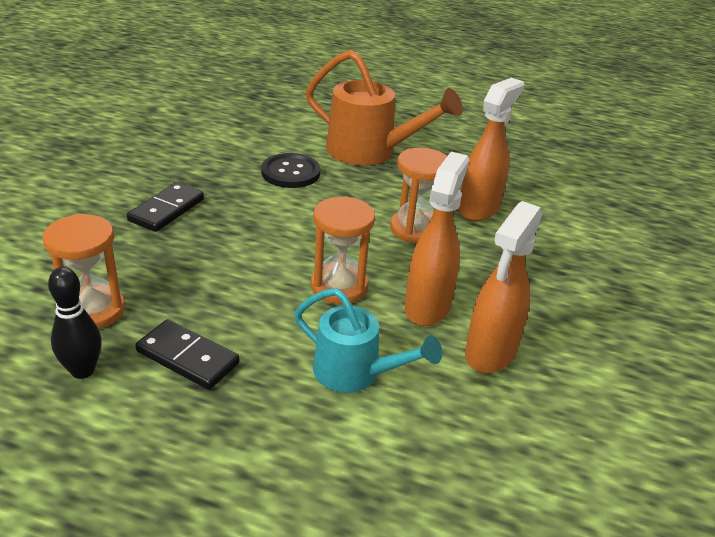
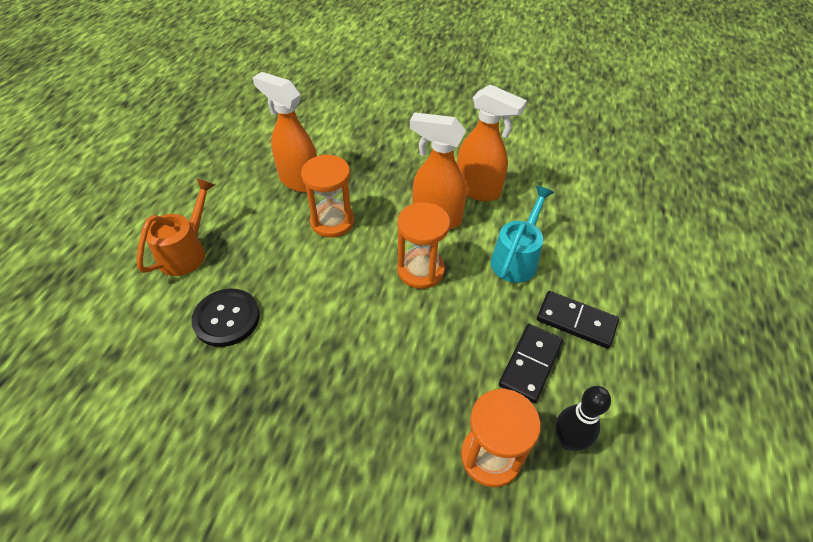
camera: 90 degrees left, 15 degrees up
black domino [127,182,204,232] -> black domino moved to [537,291,619,349]
orange watering can [306,50,463,165] -> orange watering can [137,178,215,276], size x0.64

